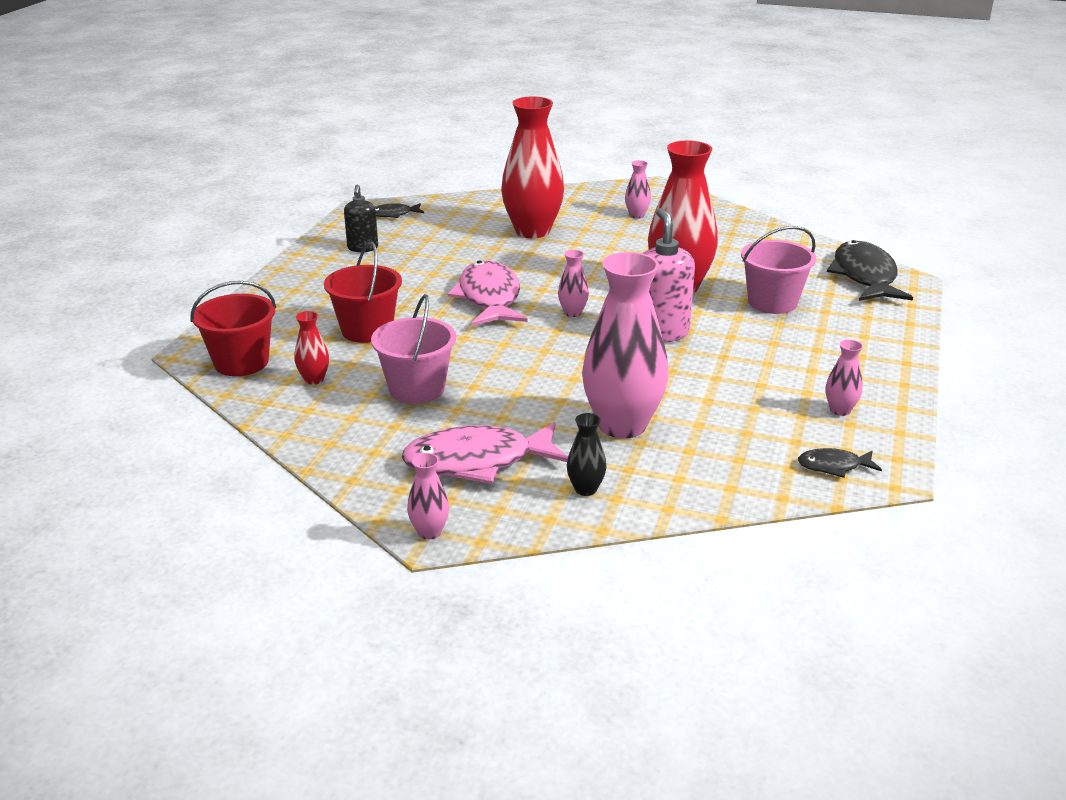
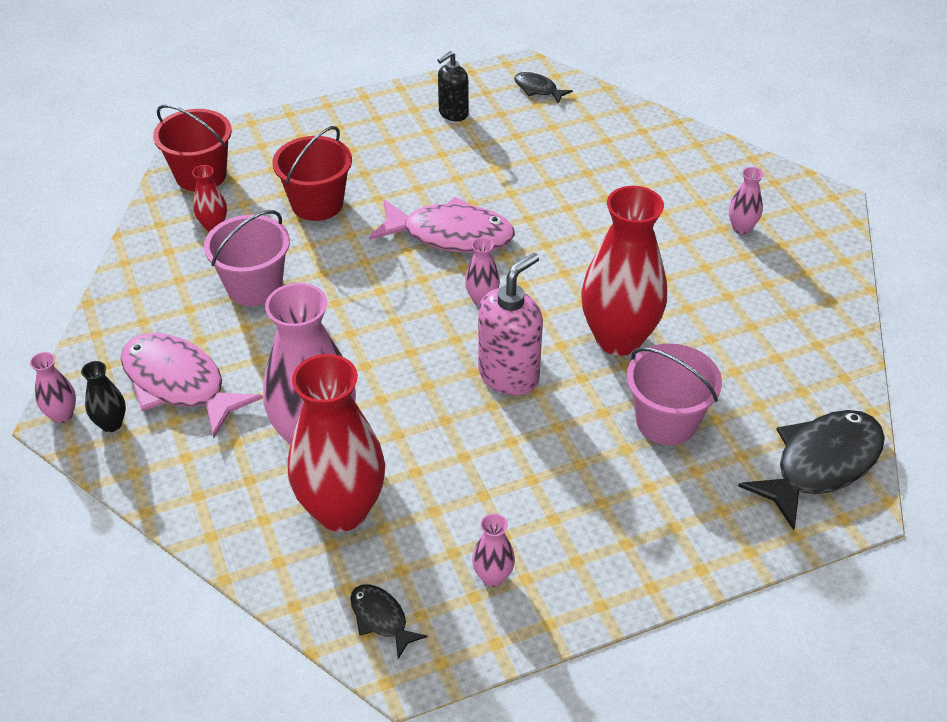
camera: 50 degrees right, 15 degrees up
pink fish [448,260,527,326] -> pink fish turned 60 degrees clockwise [369,197,515,253]
red vase [501,96,564,238] -> red vase moved to [288,354,385,532]
black vase [567,413,606,496] -> black vase moved to [81,361,126,432]

